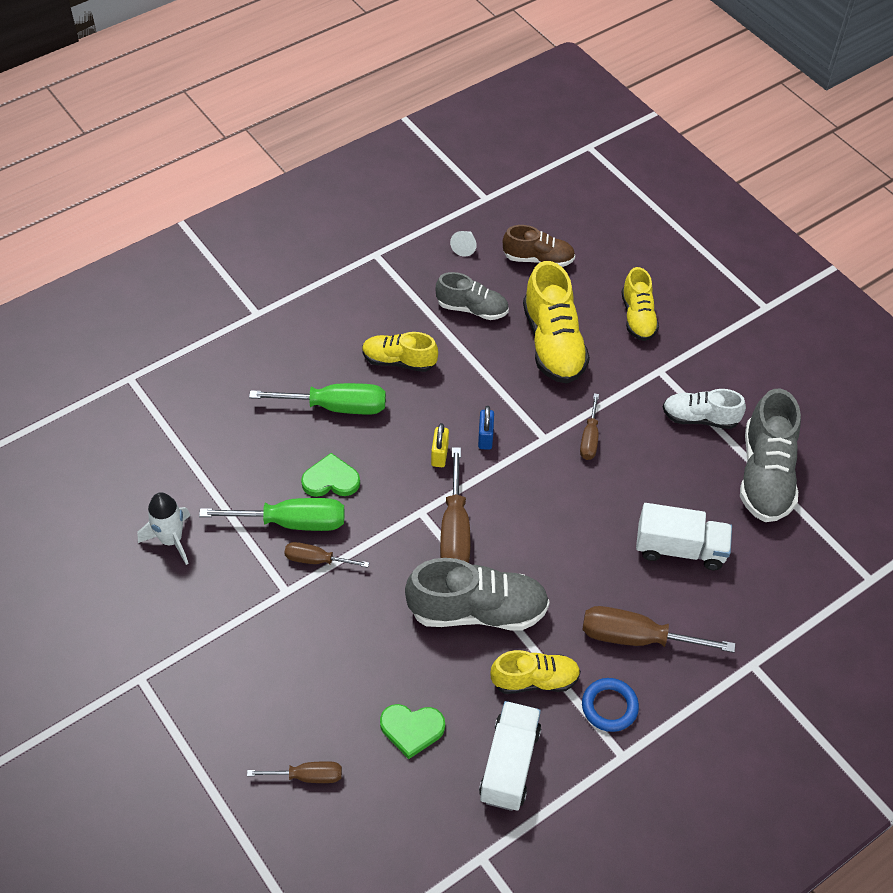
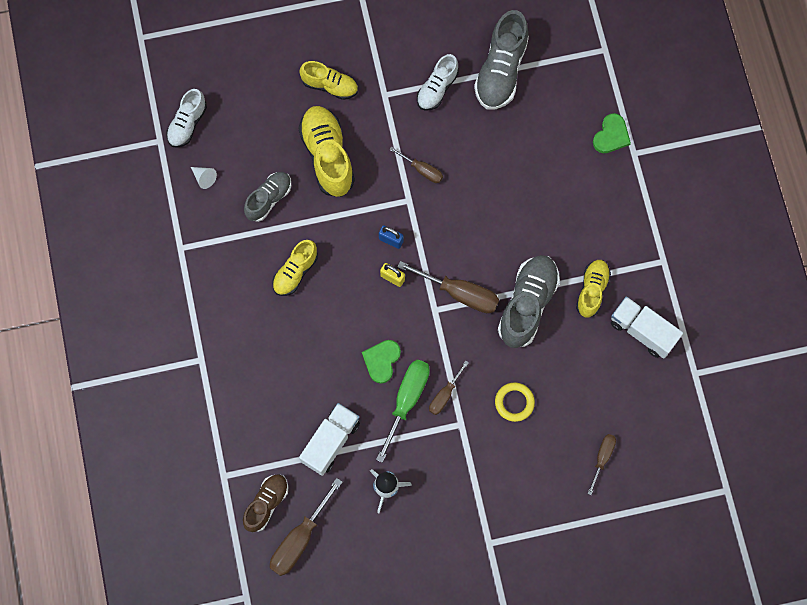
camera: 65 degrees left, 20 degrees up
green screwdriver [249,383,386,414] -> none
green heart [380,704,445,759] -> green heart moved to [593,113,631,153]
brown shoe [503,225,575,267] -> brown shoe moved to [243,474,288,532]
yellow shoe [523,261,590,384] -> yellow shoe turned 120 degrees counterclockwise [298,106,355,197]
brown screwdriver [582,606,735,653] -> brown screwdriver moved to [270,478,342,576]
blue ring [582,678,639,732] -> none
white truck [636,503,732,570] -> white truck moved to [299,403,360,476]
grey shoe [740,388,801,522] -> grey shoe turned 75 degrees clockwise [474,10,529,110]
none -> white shoe [166,89,207,148]
none -> yellow ring [495,382,535,422]

